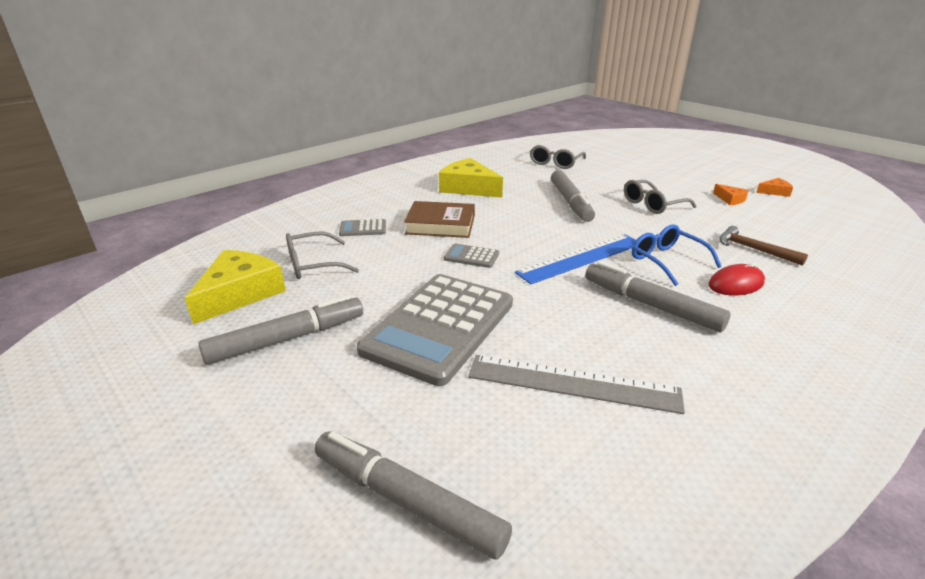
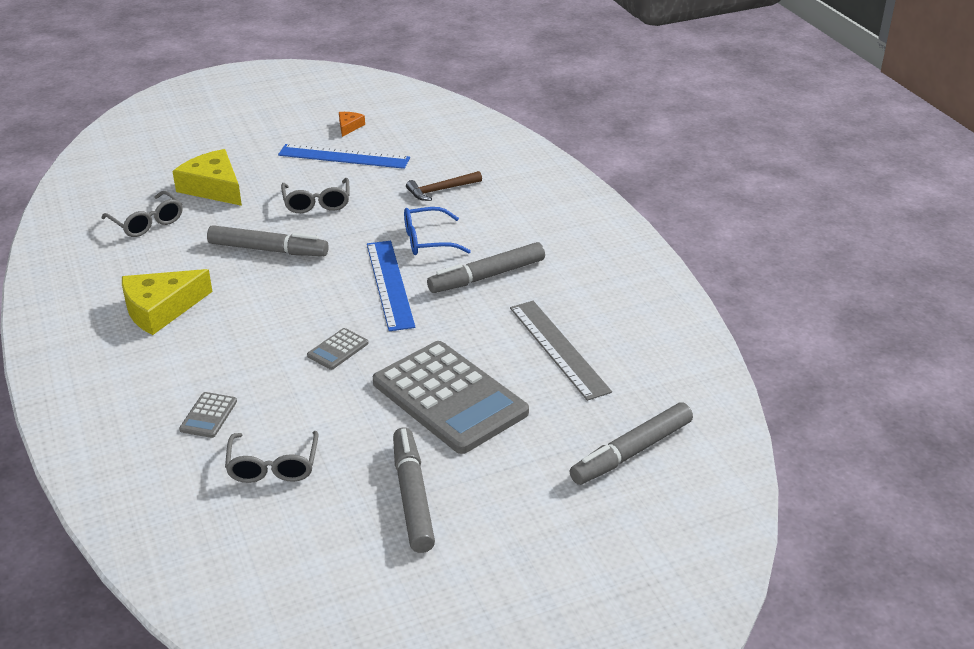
camera: 70 degrees left, 5 degrees up
yellow cheese [185,250,286,324] -> yellow cheese moved to [172,149,242,206]
brown book [404,201,475,238] -> none
grey ruler [468,355,685,414] -> grey ruler turned 60 degrees counterclockwise [510,301,612,401]
red mouse [708,263,765,296] -> none
orange cheese [713,184,749,205] -> blue ruler [278,144,410,169]

